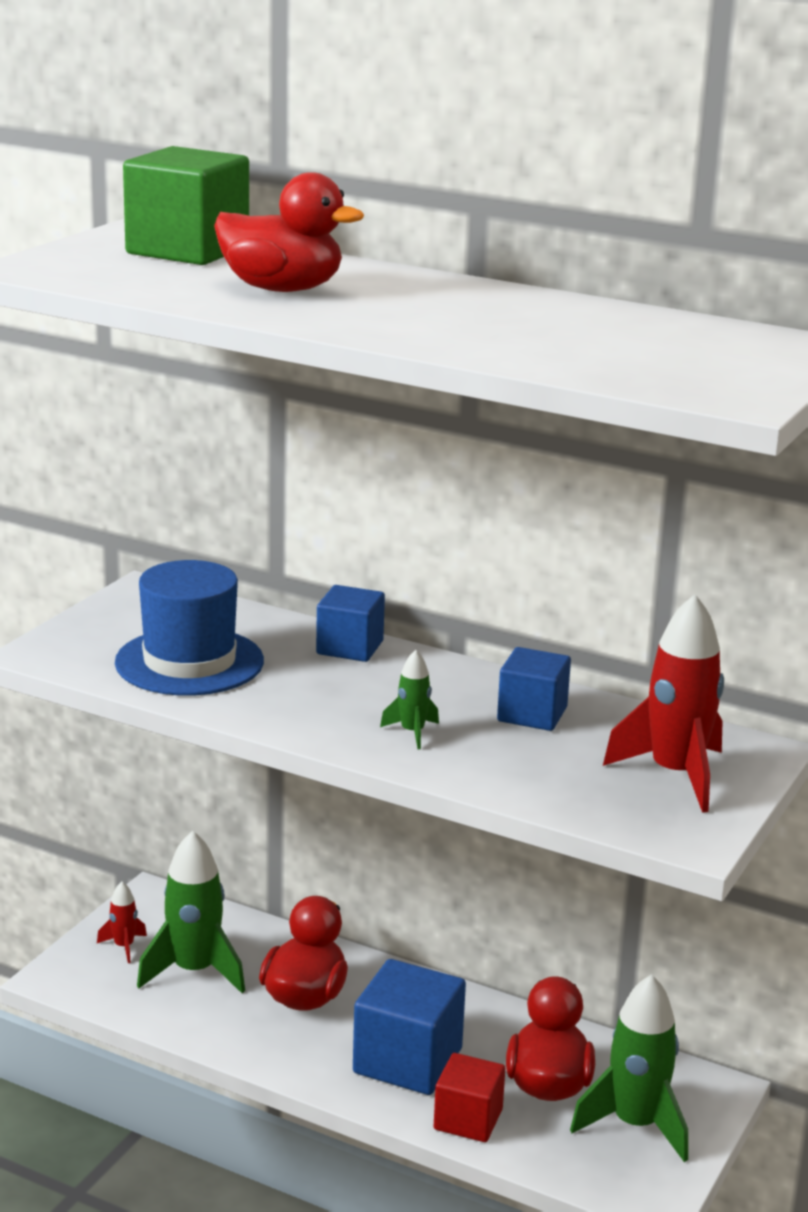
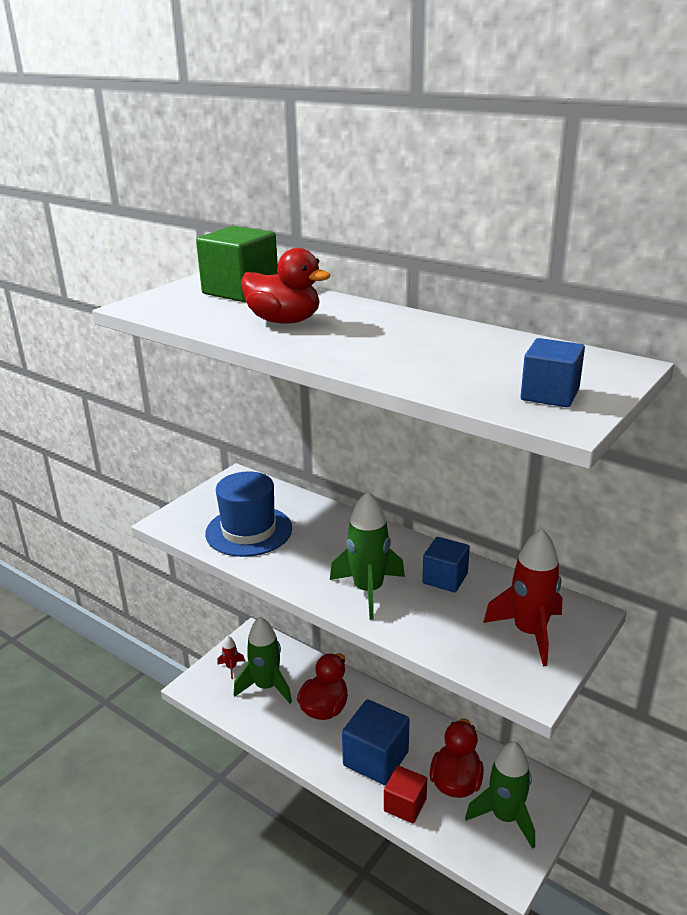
camera: 10 degrees right, 5 degrees up
blue cube [316,585,385,662] -> blue cube moved to [521,338,585,407]
green rocket [380,650,439,749] -> green rocket [330,491,405,620], size x2.08

